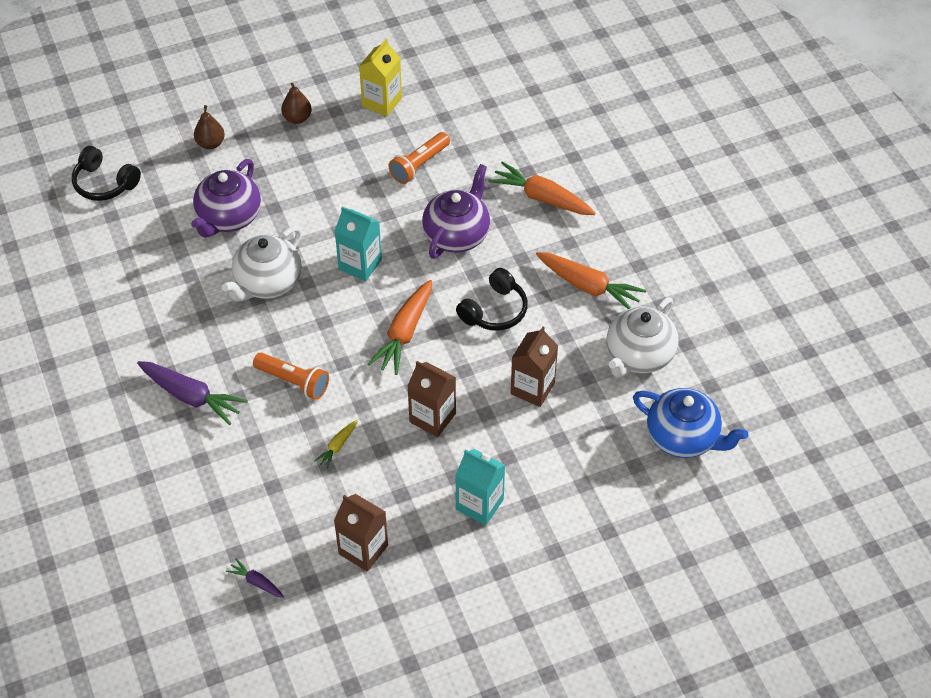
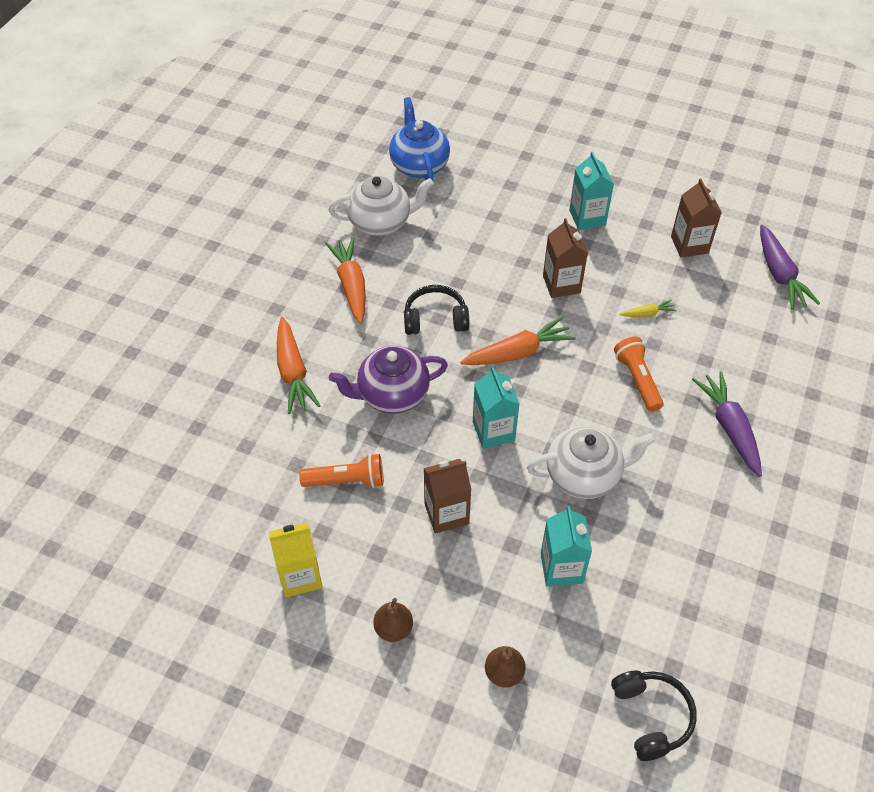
camera: 135 degrees left, 0 degrees up
purple teapot [191,159,261,238] -> turquoise carton [541,506,592,587]
purple carrot [226,558,284,598] -> purple carrot [760,225,820,310], size x2.01
brown carton [511,327,558,407] -> brown carton moved to [424,459,471,534]

